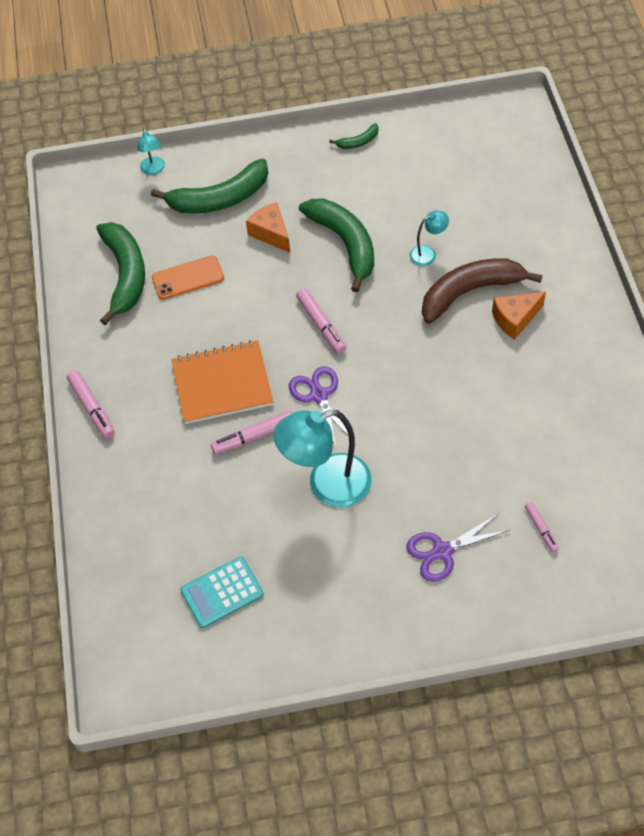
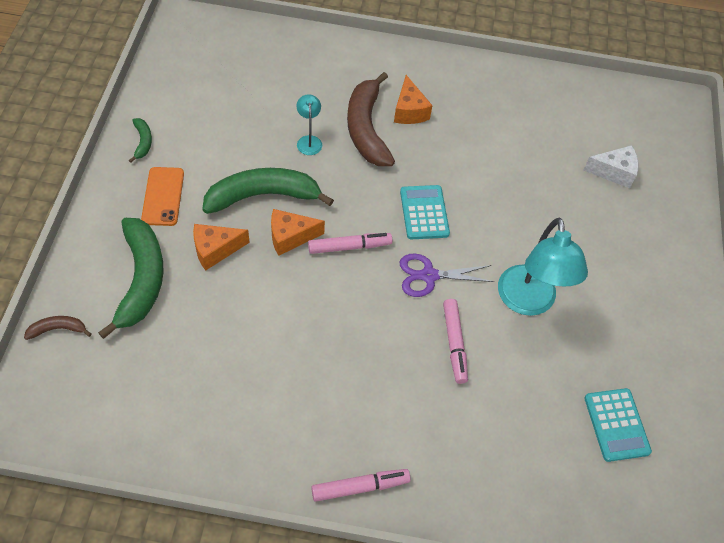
camera: 80 degrees left, 0 degrees up
green banana [96,222,145,325] -> none
turquoise lamp [137,128,165,175] -> brown banana [24,316,91,340]
orange phone [152,255,224,300] -> orange phone moved to [141,167,184,226]
orange notebook [171,340,273,424] -> none
purple scissors [406,513,510,582] -> none
pink marker [525,502,559,552] -> white cheese [583,145,639,188]
none -> orange cheese [271,209,325,256]
none -> turquoise calculator [400,185,450,239]

